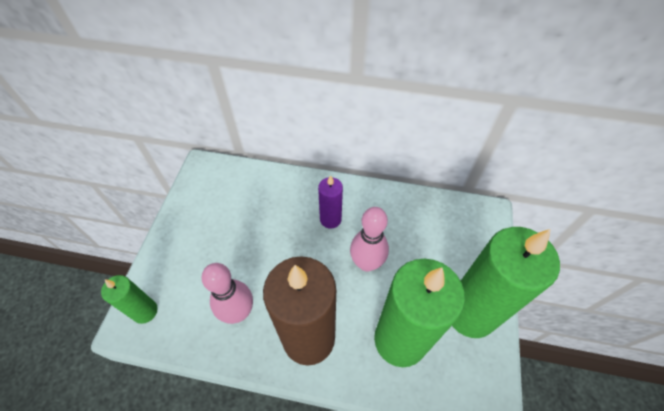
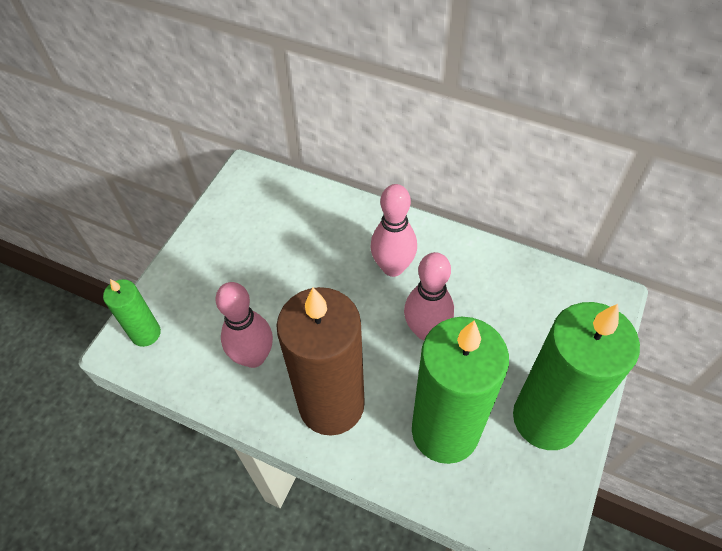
camera: 15 degrees right, 0 degrees up
purple candle [318,175,343,229] -> pink bowling pin [370,184,417,277]

